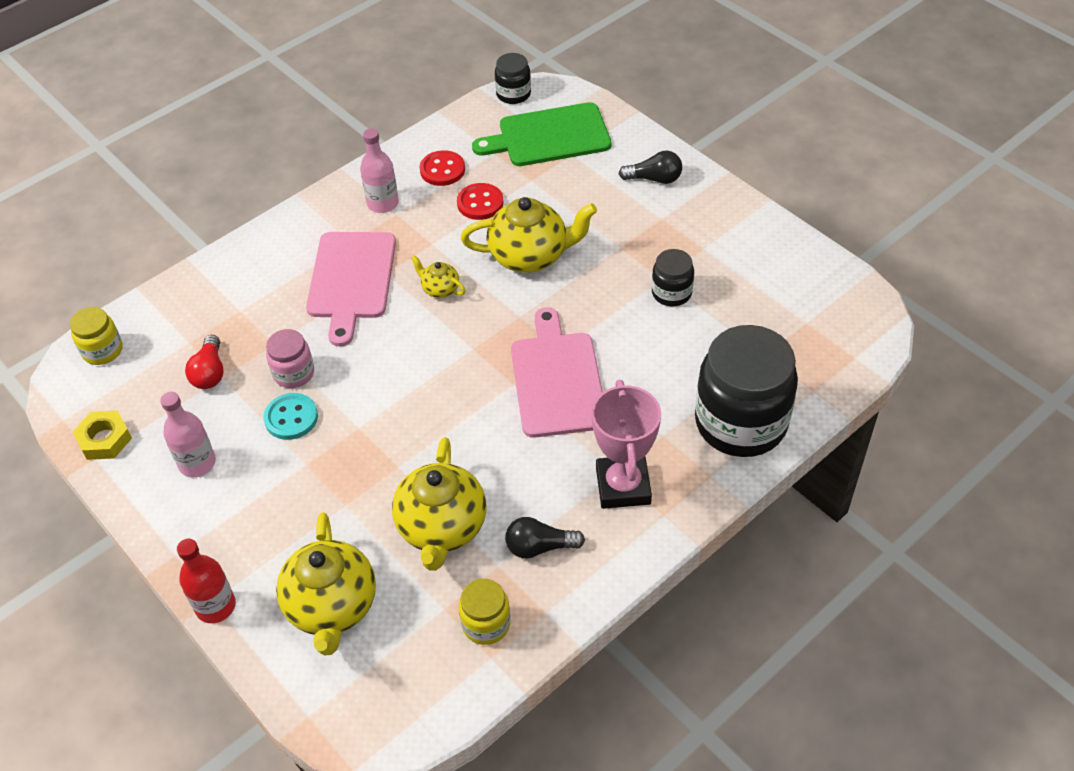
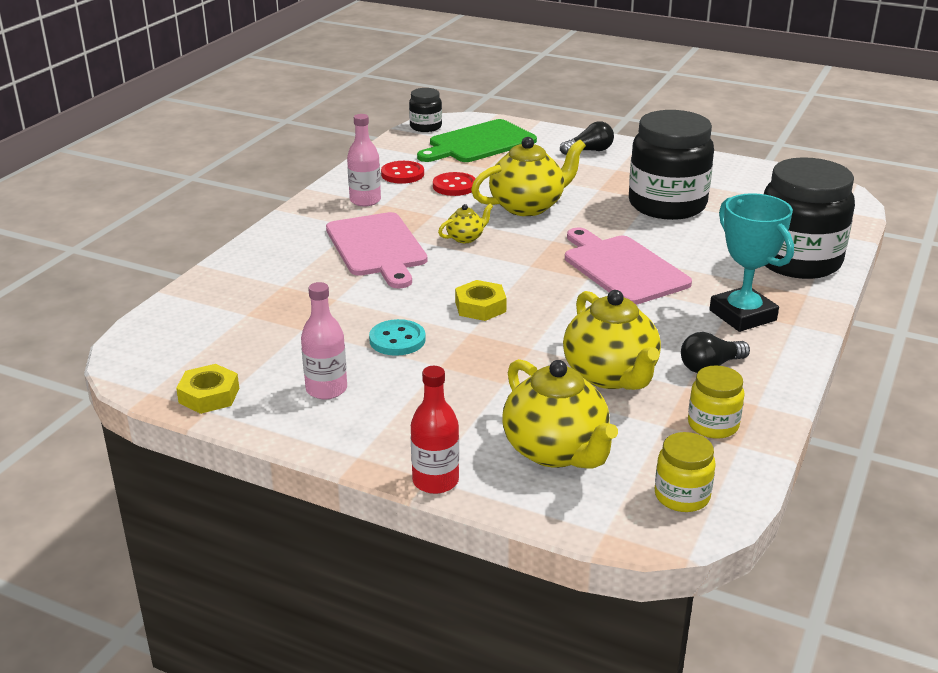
camera: 25 degrees left, 20 degrees down
yellow jar [70,307,122,365] -> yellow jar moved to [655,432,716,512]
red light bulb [185,335,224,389] -> none
pink jar [266,329,314,388] -> none
yellow teapot [411,255,466,298] -> yellow teapot turned 135 degrees clockwise [438,204,493,243]
pink trophy [592,380,661,509] -> turquoise trophy [709,193,794,332]
black jar [652,249,694,306] -> black jar [629,110,714,220], size x2.11
none -> yellow nut [455,280,507,321]

